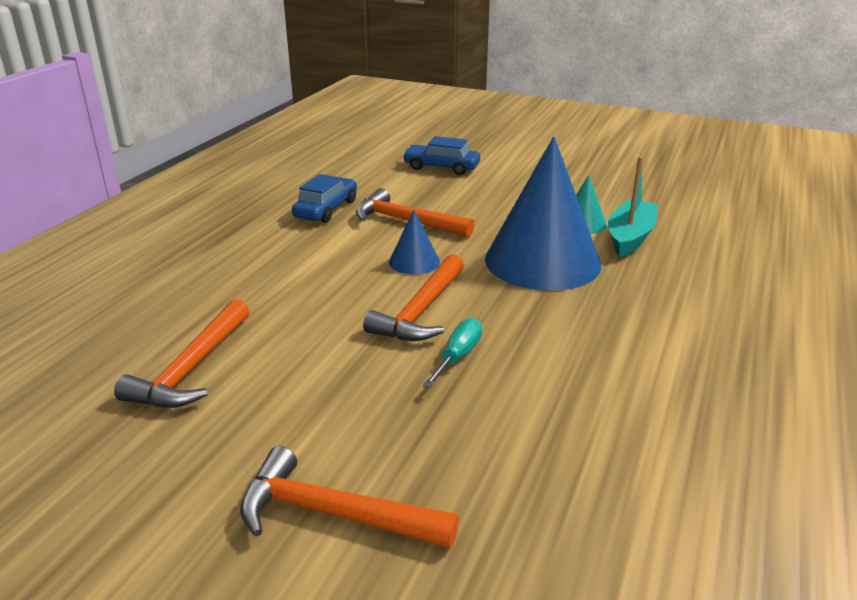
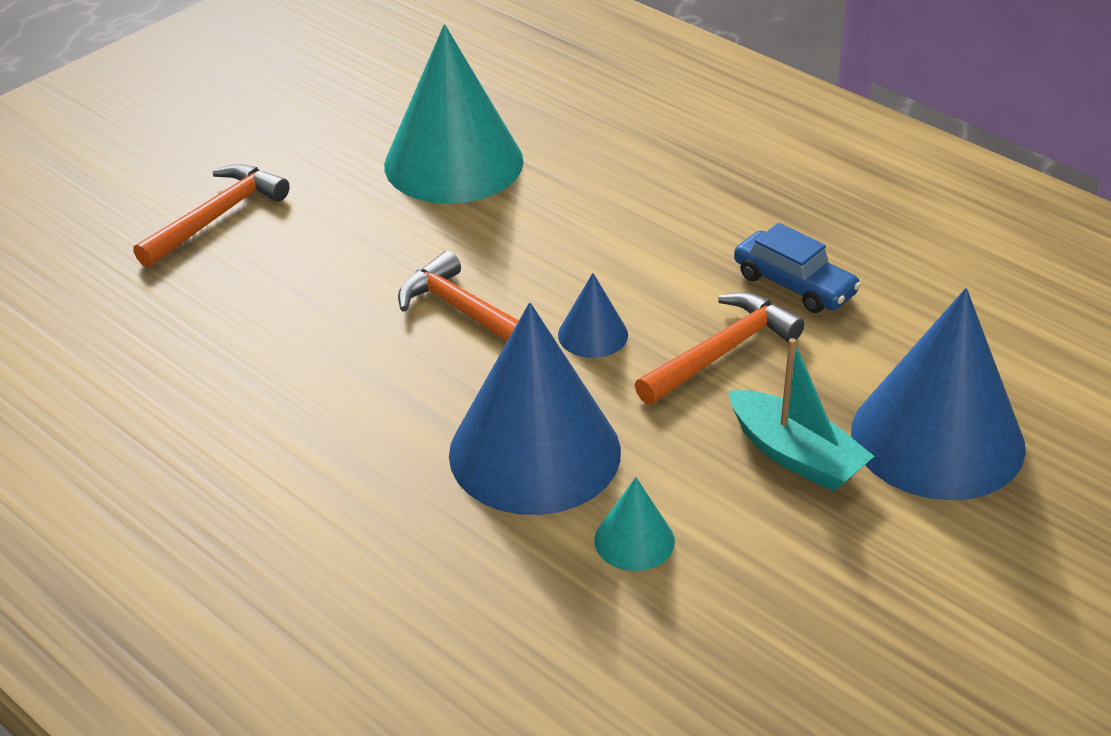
camera: 110 degrees right, 10 degrees up
orange hammer [114,299,250,408] -> turquoise cone [384,24,524,204]
blue car [402,136,480,175] -> blue cone [851,288,1025,500]
turquoise screwdriver [423,318,482,388] -> none
turquoise boat [608,156,658,257] -> turquoise boat moved to [729,338,874,491]

